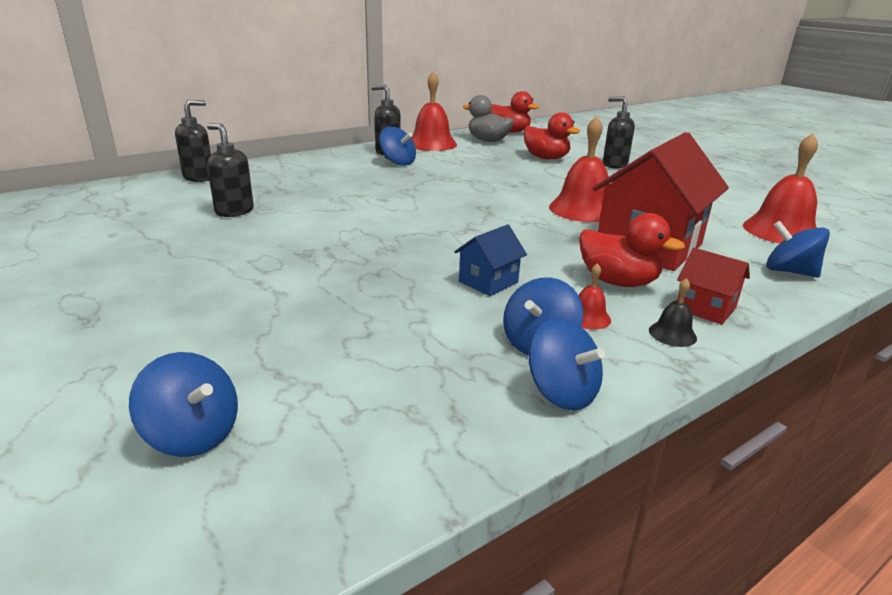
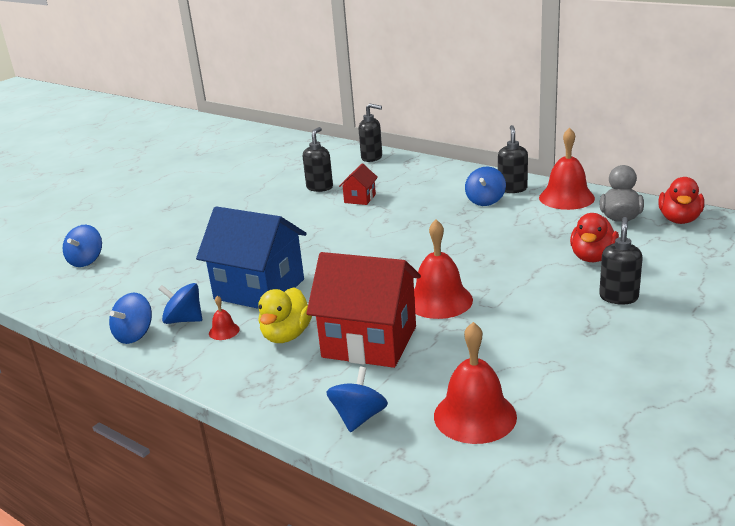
camera: 75 degrees right, 0 degrees up
blue house [454,224,527,296] -> blue house [196,206,307,309], size x2.19
red duck [579,213,685,287] -> yellow duck [258,287,312,343]
black bell [649,278,697,347] -> none
red house [677,248,750,325] -> red house moved to [339,163,378,205]

